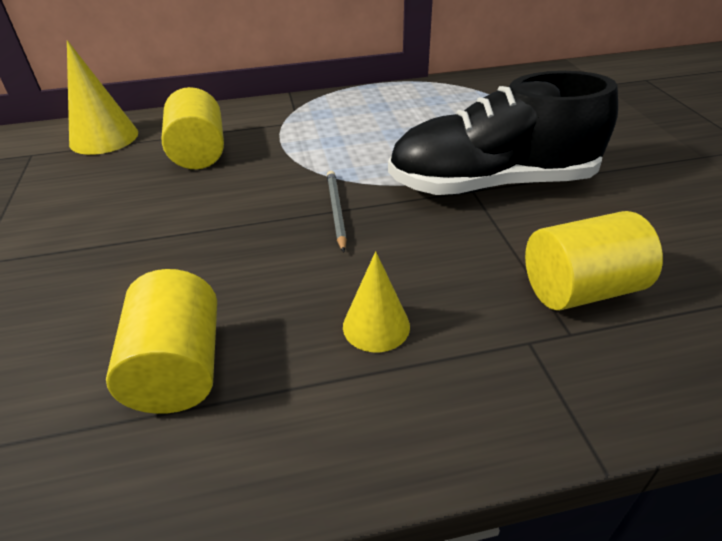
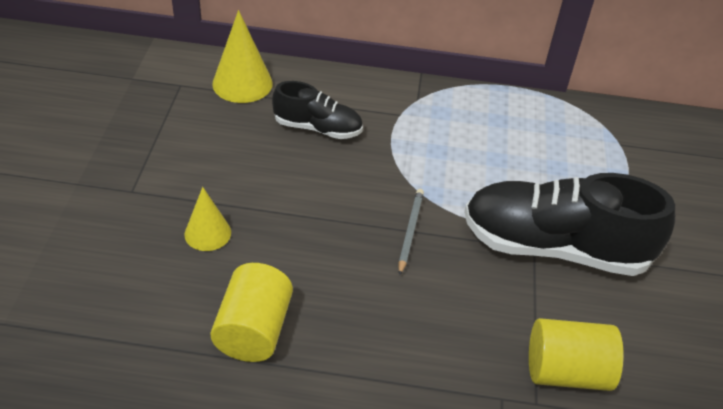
camera: 15 degrees right, 5 degrees up
yellow cylinder [162,87,224,169] -> black shoe [272,81,363,139]
yellow cone [343,251,410,352] -> yellow cone moved to [184,187,231,251]

